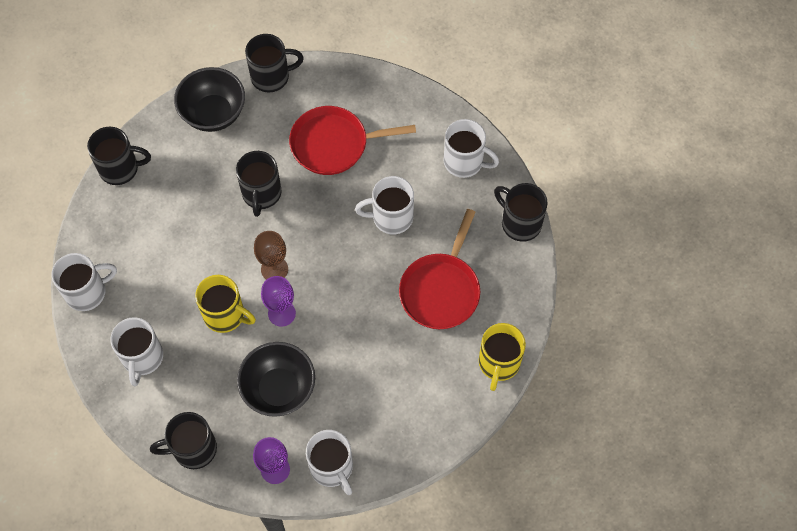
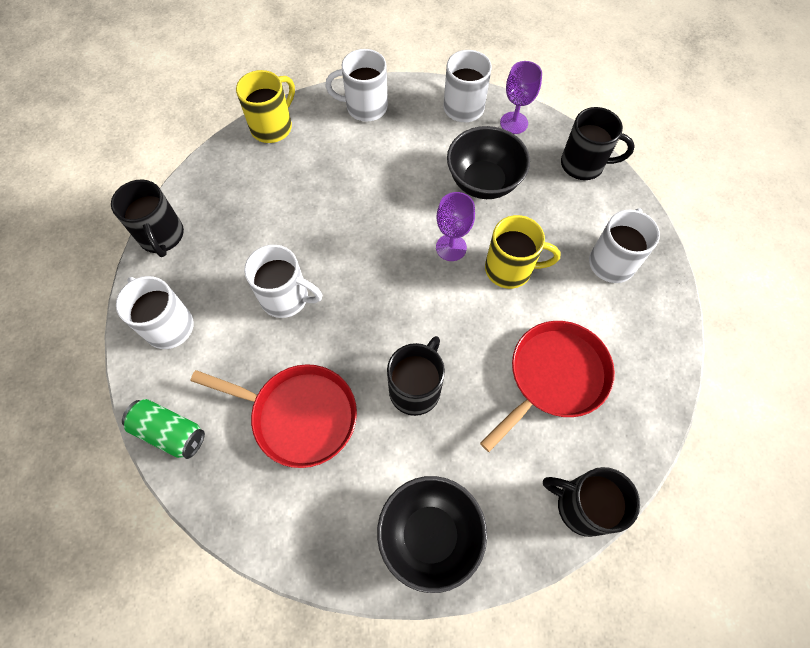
camera: 155 degrees left, 0 degrees up
white mug [51,253,117,311] -> white mug moved to [325,49,388,122]
yellow mug [195,275,256,333] -> yellow mug turned 135 degrees clockwise [485,215,561,289]
black mug [245,34,304,93] -> none
brown goblet [254,231,288,280] -> none
red pan [399,209,480,329] -> red pan moved to [480,321,615,452]
none -> green can [122,399,205,459]

